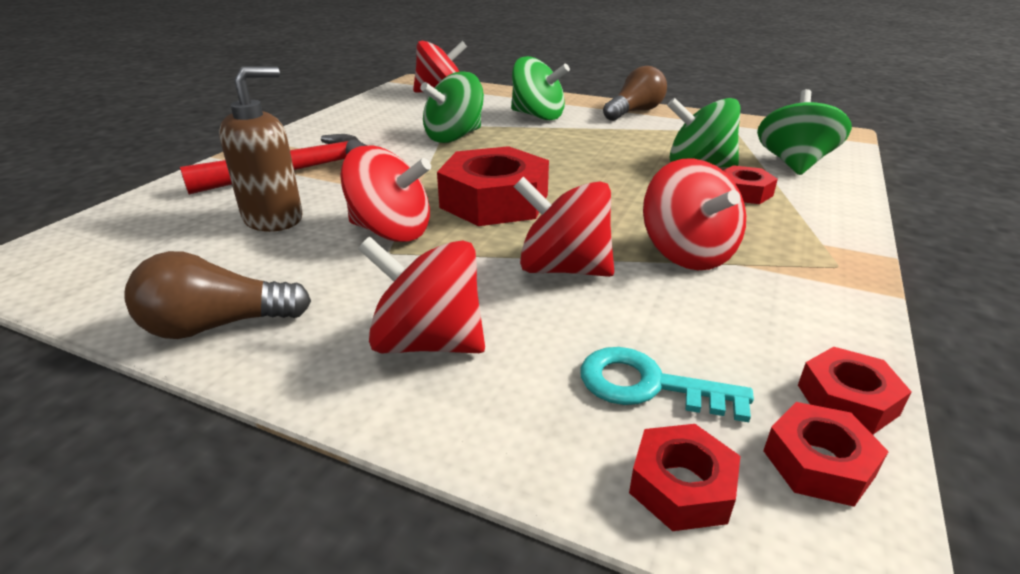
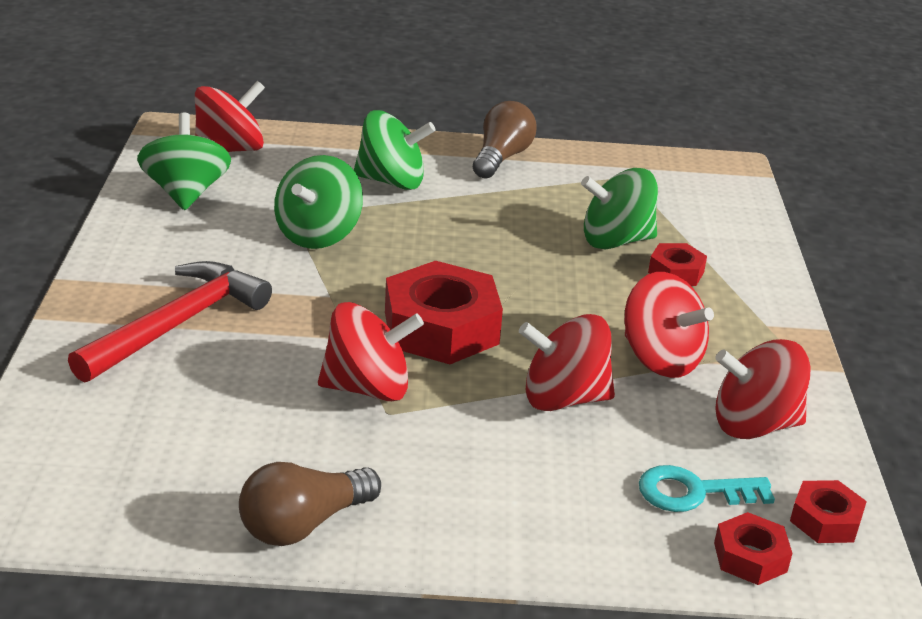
camera: 25 degrees left, 0 degrees up
brown soap dispenser [219,66,303,232] -> none
red spinning top [358,237,485,353] -> red spinning top moved to [715,339,811,439]
green spinning top [757,89,852,175] -> green spinning top moved to [137,113,231,210]
red nut [798,347,912,435] -> none

